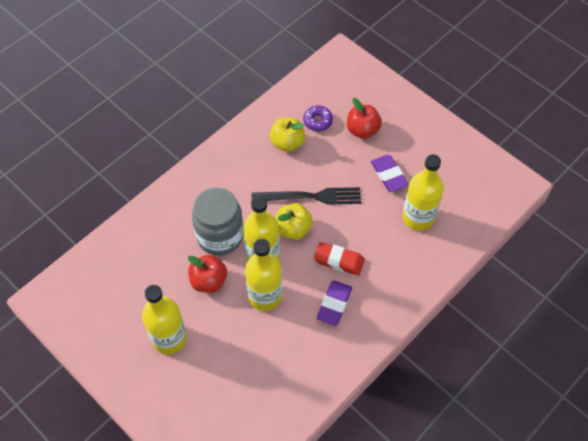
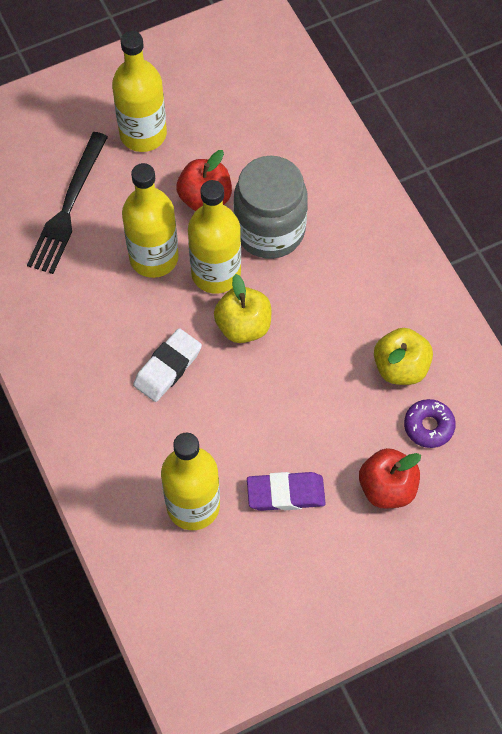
camera: 110 degrees right, 5 degrees up
black fork [252,187,361,205] -> black fork moved to [27,132,108,274]
red eraser [314,242,365,276] -> white eraser [133,328,202,402]
purple eraser [317,280,352,326] -> none

